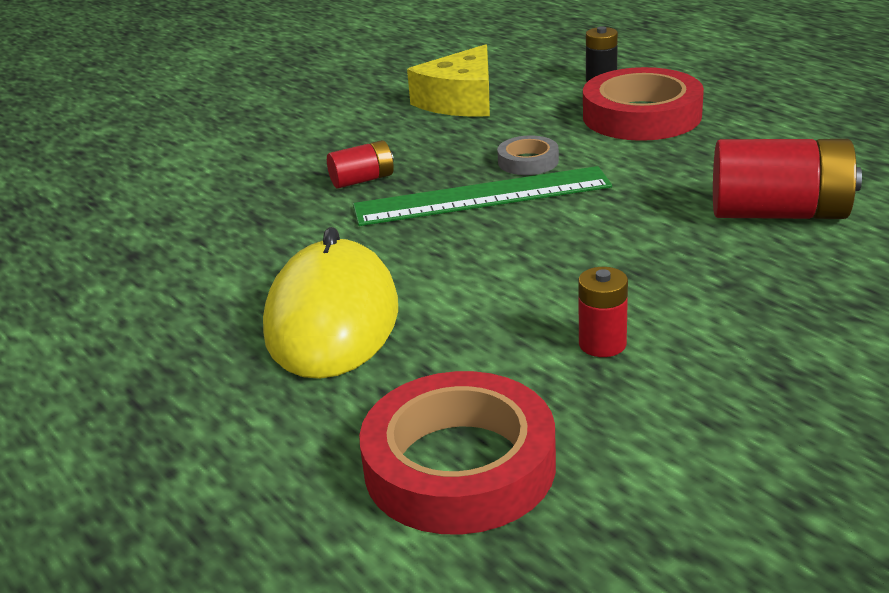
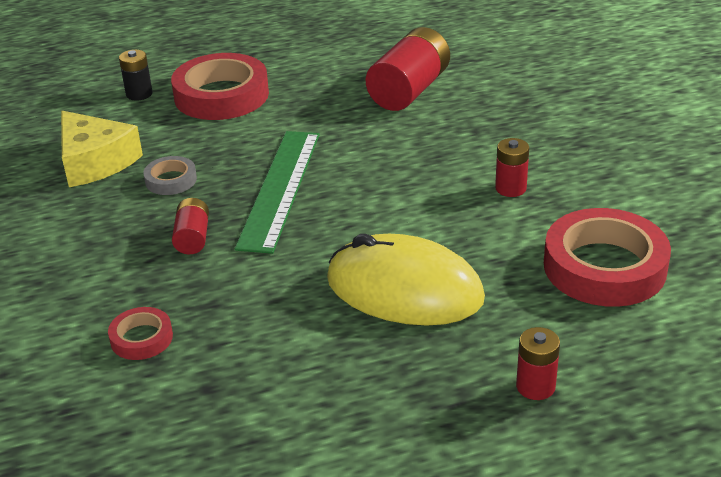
camera: 70 degrees left, 5 degrees up
grey tape [497,136,559,175] -> grey tape moved to [143,156,197,195]
none -> red tape [108,307,173,360]
none -> red battery [516,327,560,400]

